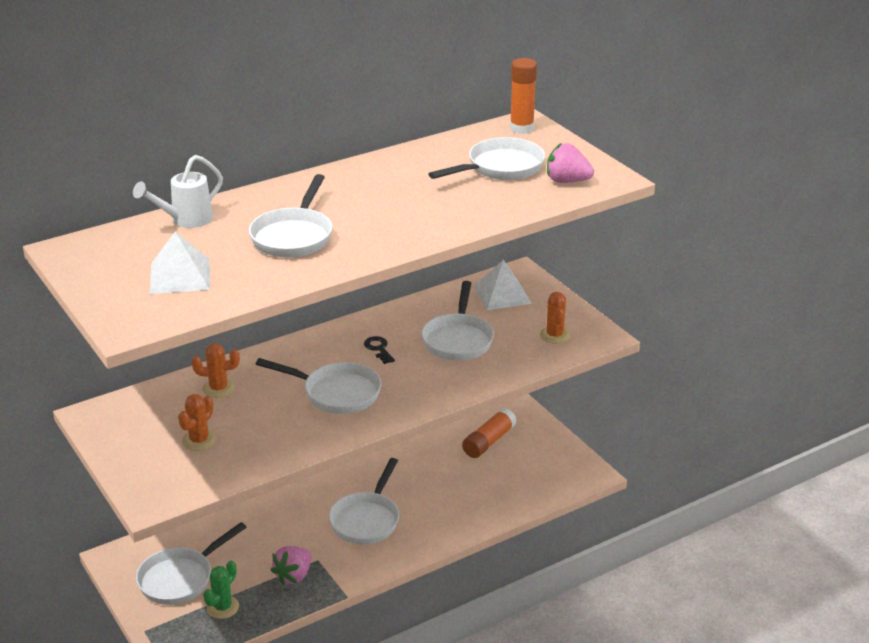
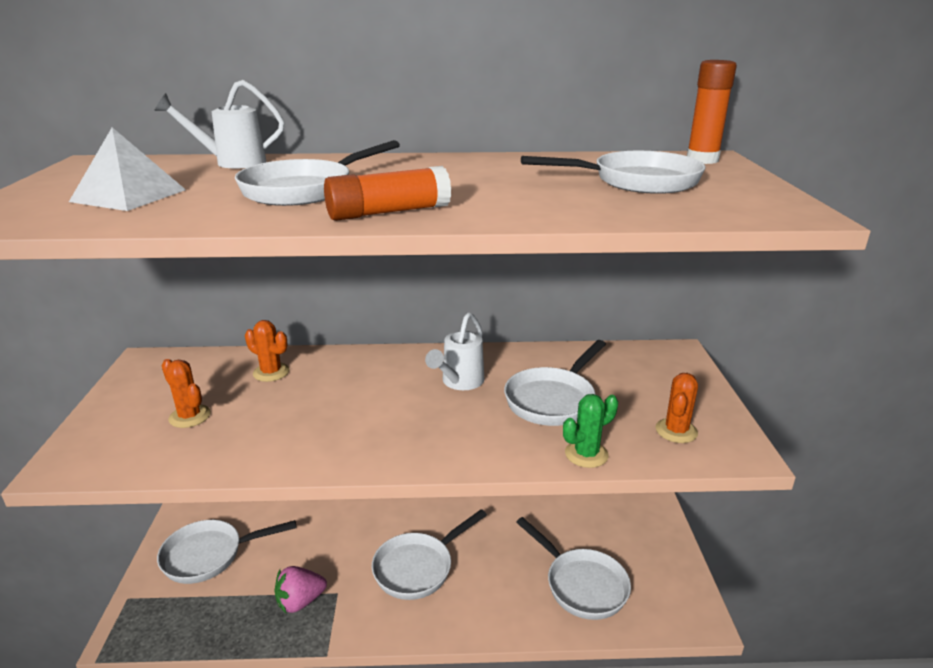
camera: 30 degrees right, 5 degrees down
orange cactus [178,394,216,451] -> orange cactus turned 75 degrees clockwise [161,359,211,428]
green cactus [203,561,239,619] -> green cactus moved to [563,394,618,468]
white pan [256,358,381,414] -> white pan moved to [516,517,631,620]
black key [364,336,395,364] -> white watering can [425,312,484,390]
orange glue stick [462,408,517,458] -> orange glue stick moved to [324,166,451,221]
white pyramid [474,259,532,310] -> none
pink strawberry [547,143,594,183] -> none

